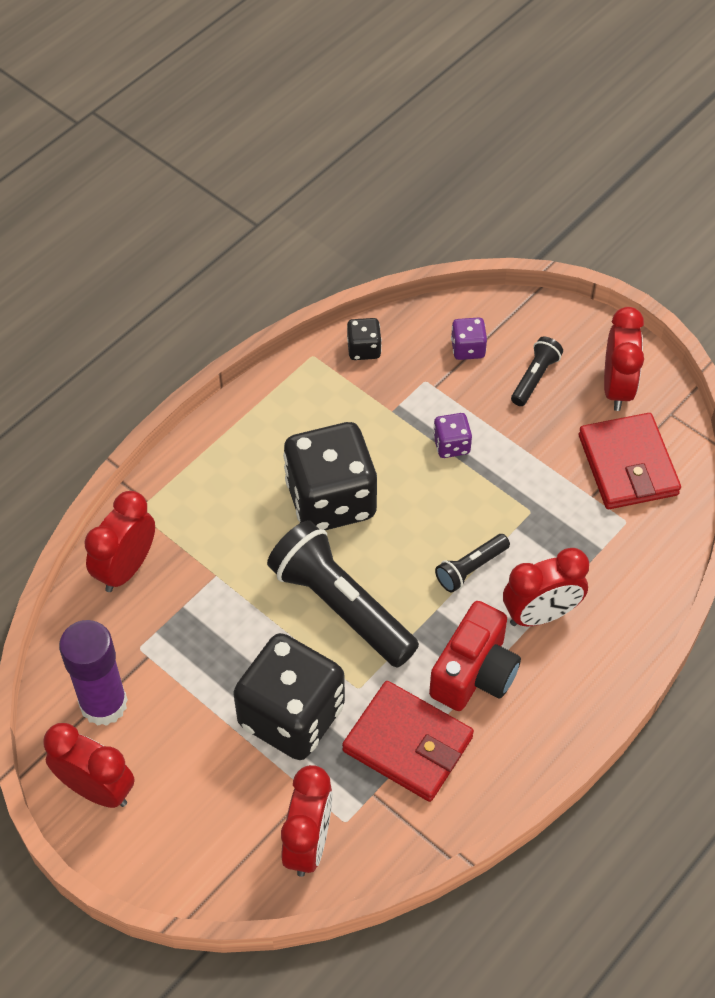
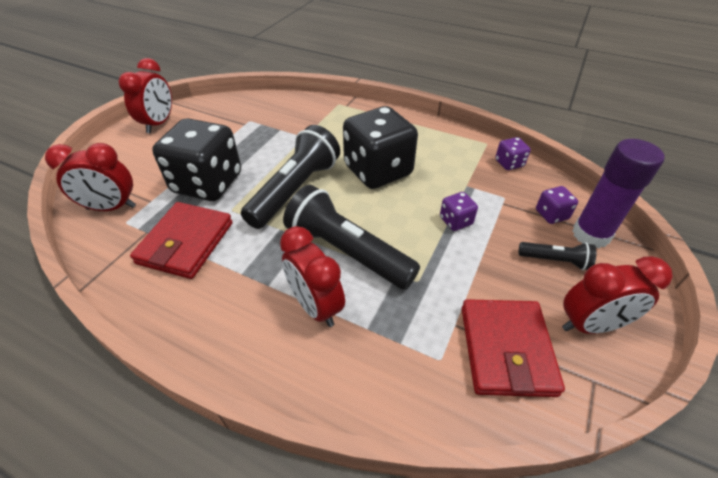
camera: 75 degrees right, 10 degrees down
purple glue stick [59,620,128,726] -> purple glue stick moved to [572,139,664,248]
red clock [84,491,155,592] -> none
black dice [347,318,382,360] -> purple dice [495,137,531,170]
red camera [429,601,521,711] -> none
black flashlight [435,534,510,593] -> black flashlight [283,185,420,290], size x2.05
red wallet [579,413,681,509] -> red wallet turned 60 degrees counterclockwise [462,299,565,397]

